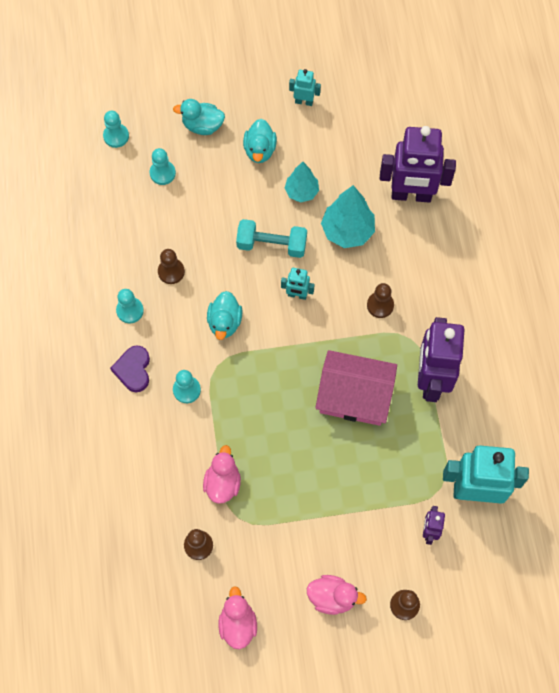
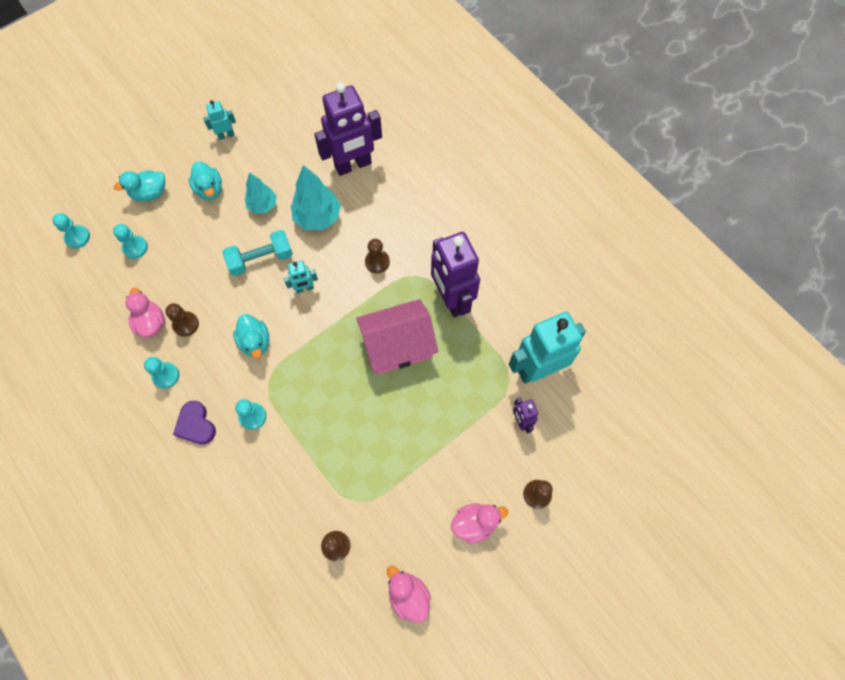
camera: 30 degrees left, 0 degrees up
pink duck [203,445,241,504] -> pink duck moved to [126,288,165,338]

